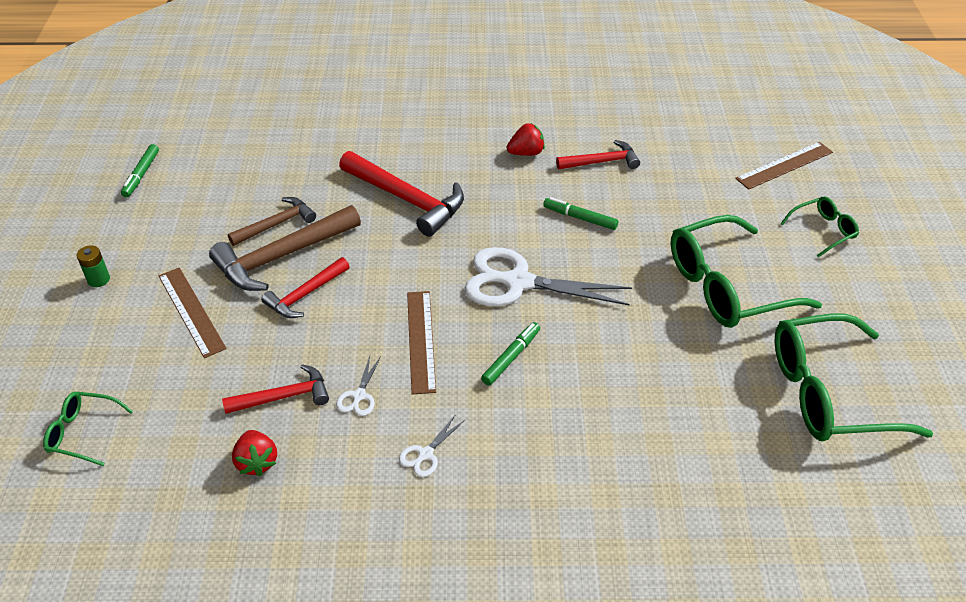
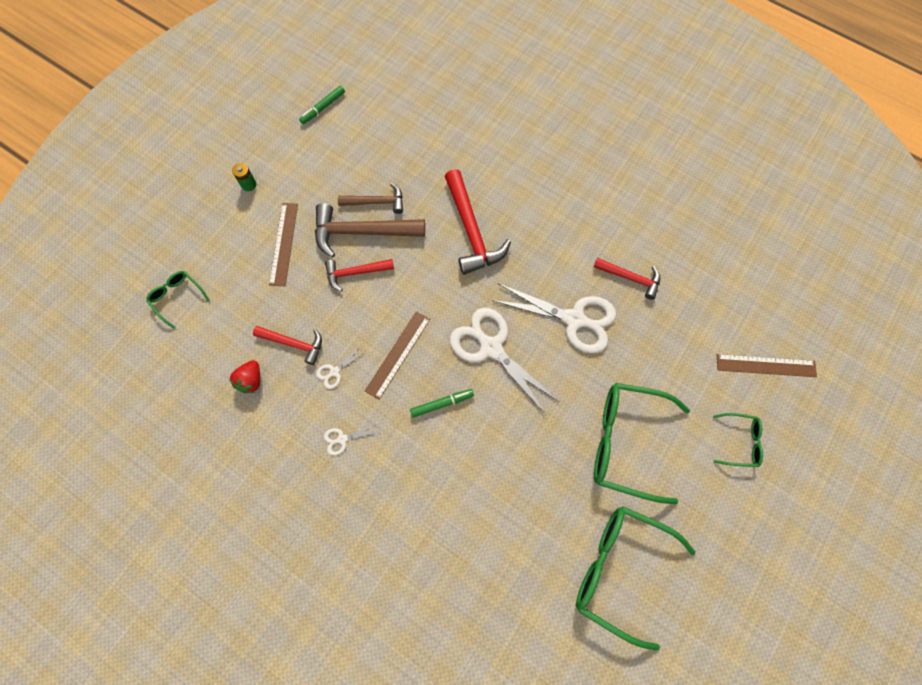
camera: 35 degrees right, 25 degrees up
red strawberry [507,123,545,156] -> none
green marker [543,197,618,230] -> white scissors [492,283,616,353]

